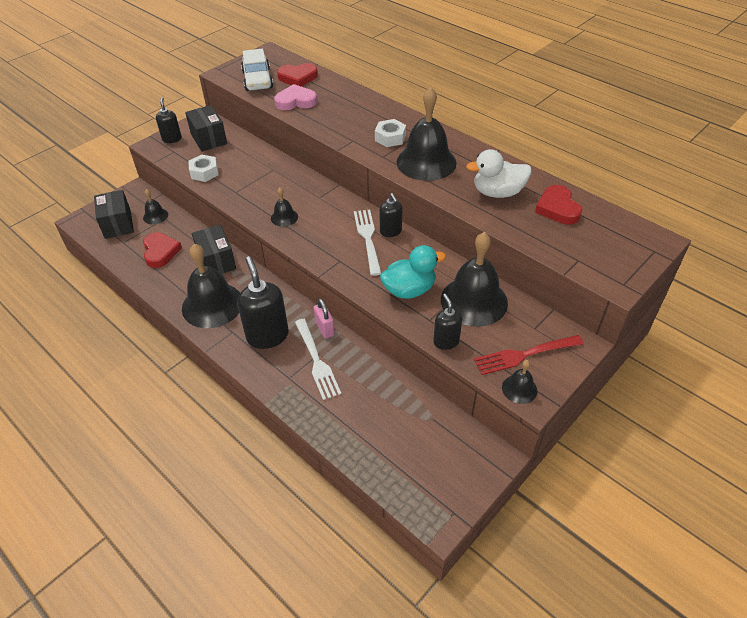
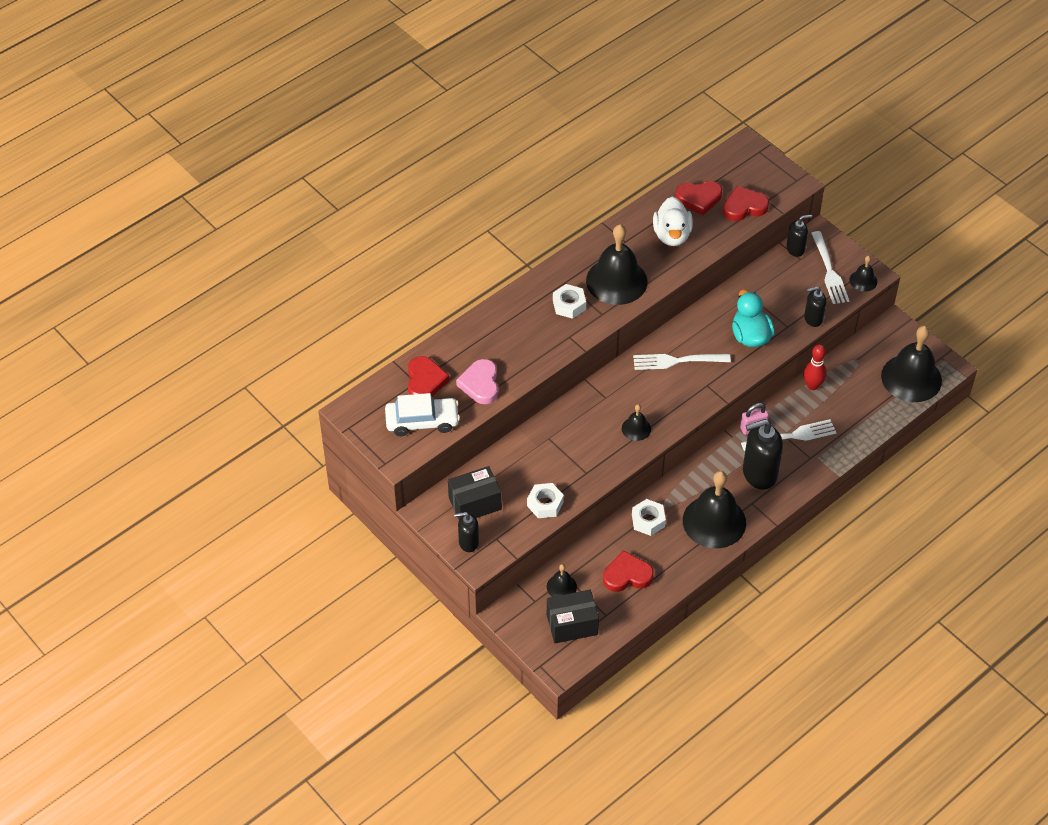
camera: 85 degrees left, 5 degrees up
black box [192,225,236,274] -> white nut [632,499,666,536]
black soap dispenser [380,193,402,237] -> black soap dispenser moved to [786,215,812,257]
black bell [441,232,508,327] -> black bell moved to [881,326,942,402]
red fork [474,335,584,375] -> white fork [811,231,849,304]
none -> red heart [723,186,769,221]
none -> red bowling pin [803,344,827,390]

